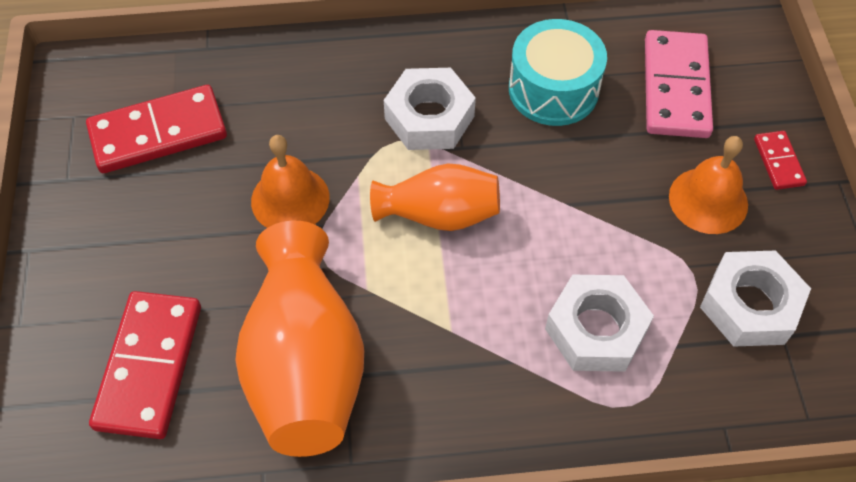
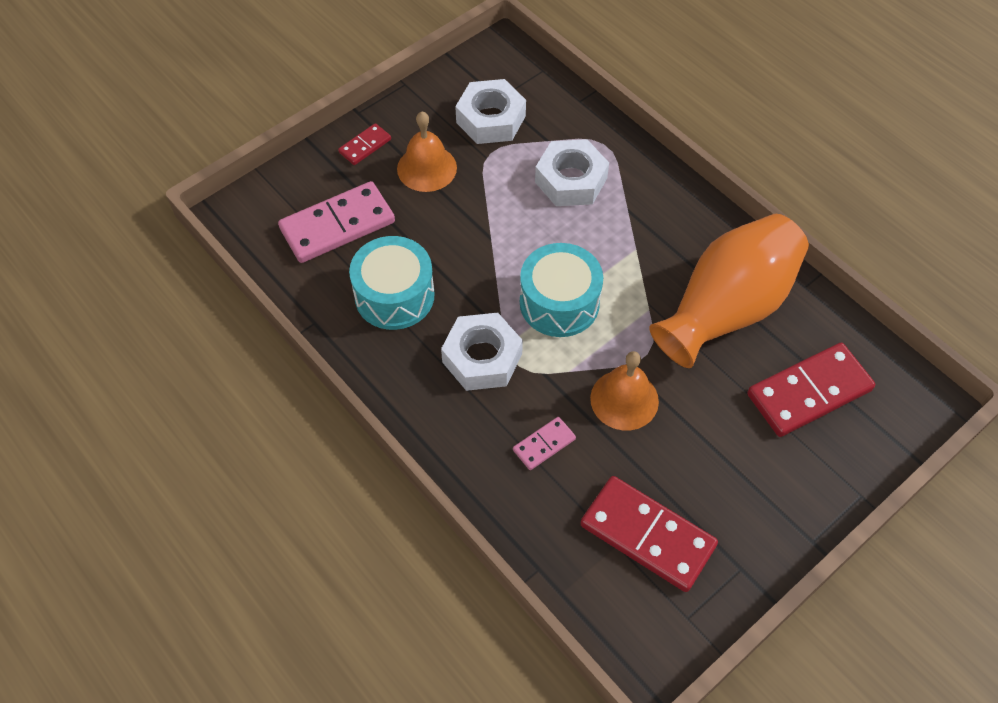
camera: 125 degrees left, 0 degrees up
orange vase [370,163,500,231] -> turquoise drum [520,243,603,337]
none -> pink domino [513,417,576,470]

